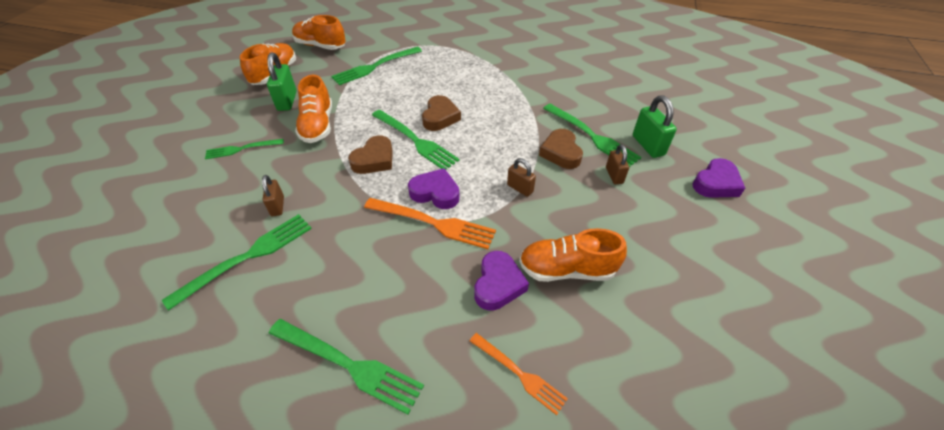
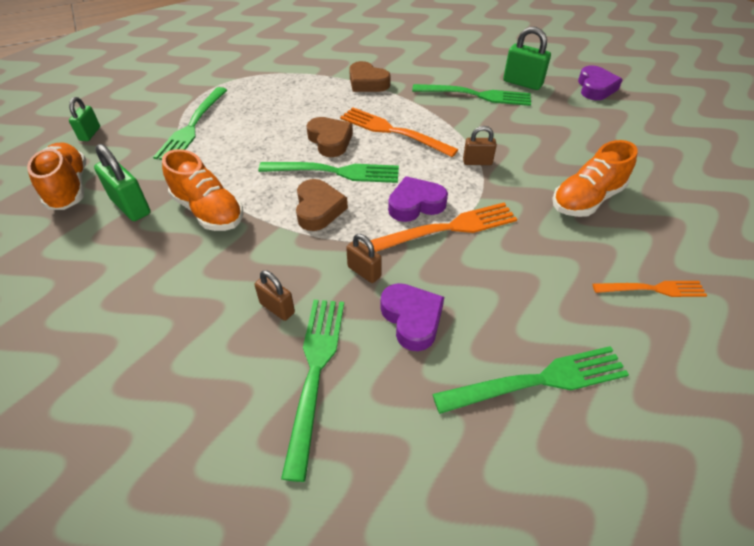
camera: 40 degrees left, 0 degrees up
green fork [205,139,284,159] -> none
orange shoe [292,15,346,50] -> green padlock [69,97,100,141]
purple heart [474,251,529,311] -> purple heart moved to [381,283,444,351]
brown heart [539,129,583,169] -> brown heart moved to [349,61,391,92]
brown padlock [606,144,629,184] -> brown padlock moved to [346,234,382,283]
none -> orange fork [340,107,458,157]

